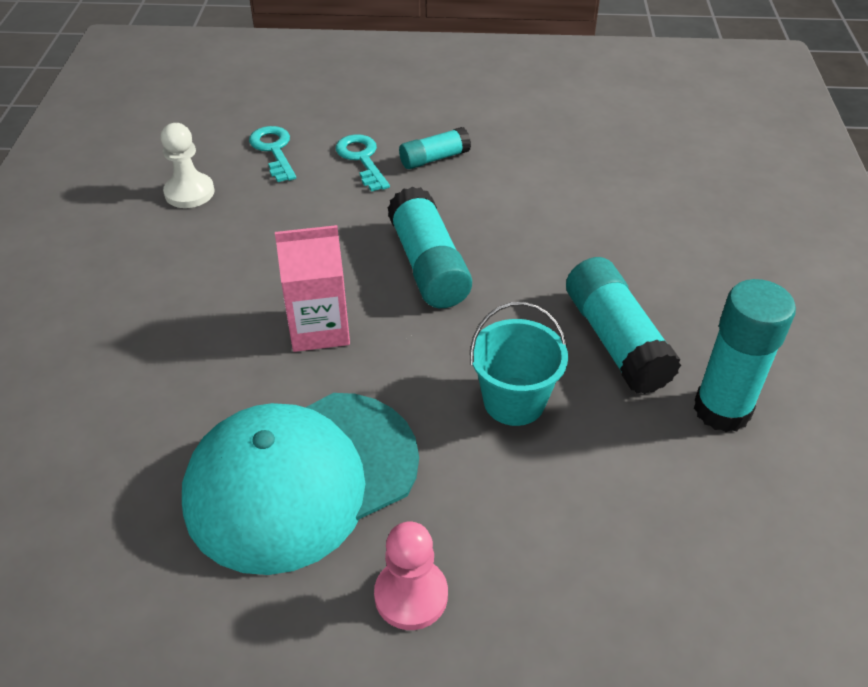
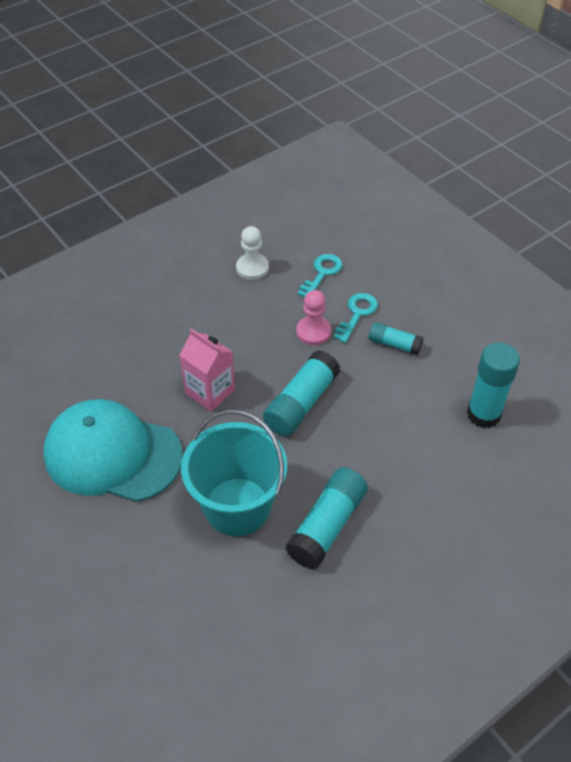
camera: 50 degrees right, 5 degrees up
pink pawn [374,522,448,630] -> pink pawn moved to [296,290,331,345]
turquoise bucket [470,302,568,426] -> turquoise bucket [181,409,287,536], size x1.65
turquoise glue stick [694,279,796,432] -> turquoise glue stick moved to [467,342,520,428]

